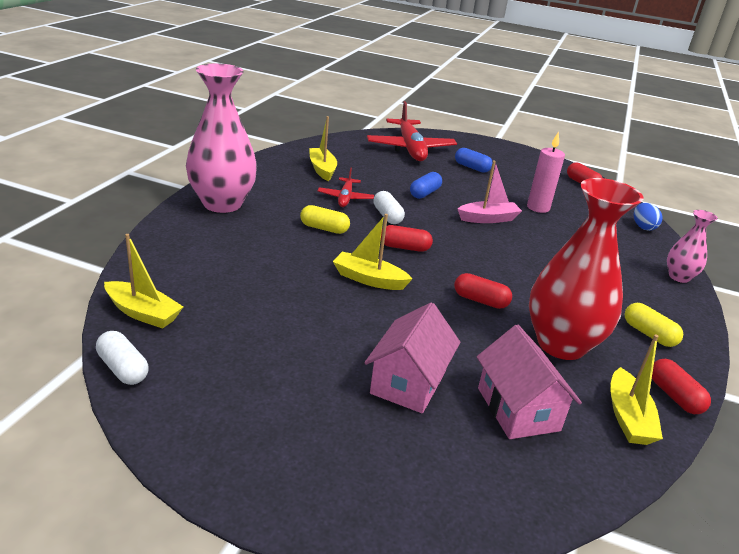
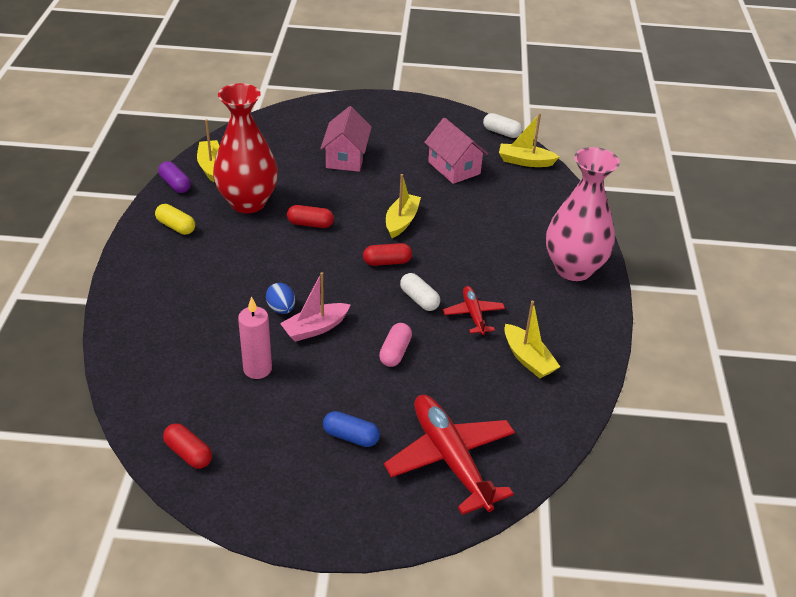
camera: 165 degrees right, 10 degrees up
yellow capsule [300,205,350,234] -> none
yellow boat [333,214,412,290] -> yellow boat turned 75 degrees counterclockwise [386,174,421,238]
blue capsule [410,172,442,199] -> pink capsule [379,323,412,367]
pink house [477,325,582,439] -> pink house moved to [424,118,488,184]
blue egg [634,203,663,231] -> blue egg moved to [266,283,295,314]
red capsule [652,359,711,414] -> purple capsule [158,161,191,193]
pink vase [667,210,718,283] -> none

